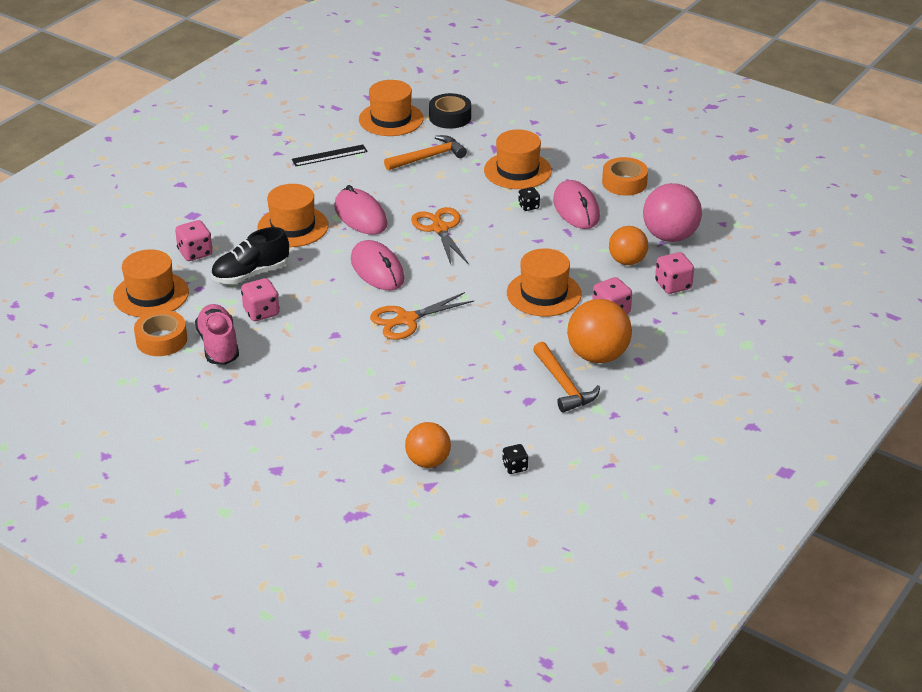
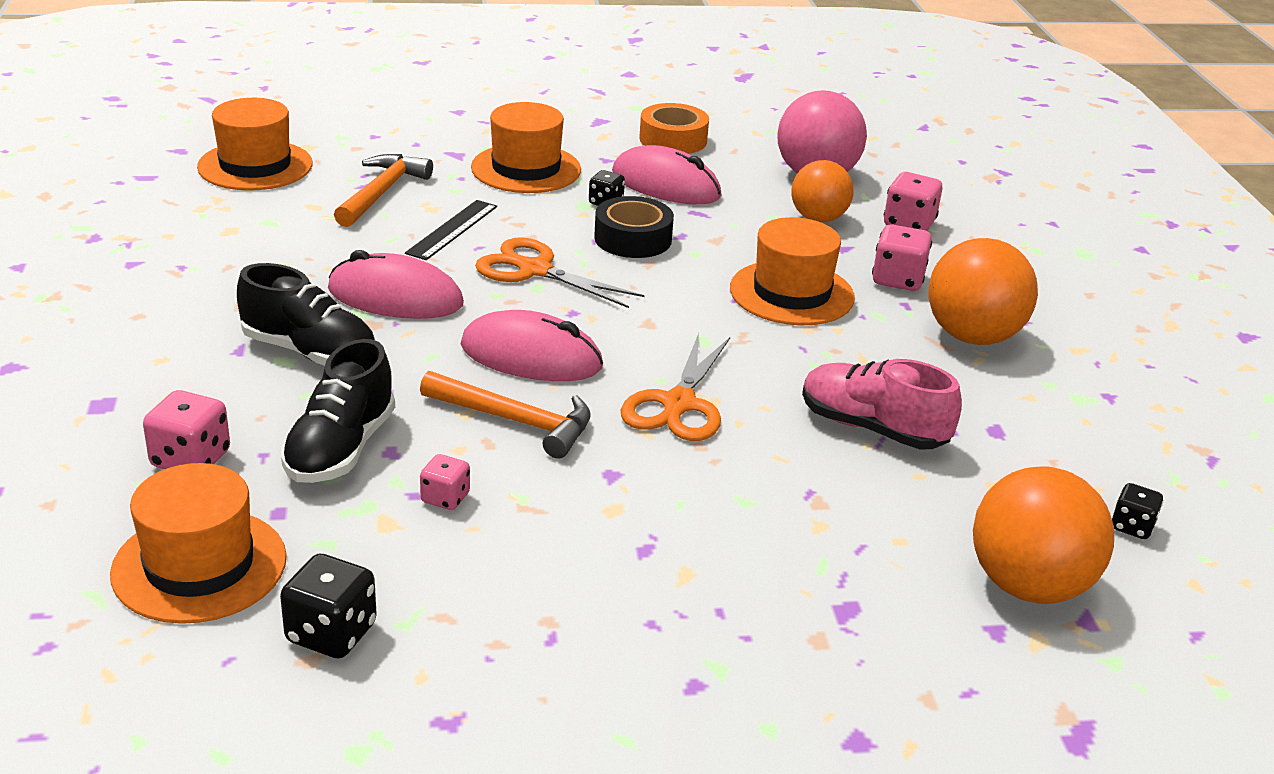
camera: 45 degrees left, 5 degrees down
orange tape [134,310,187,356] -> black dice [280,554,377,658]
pink shoe [195,304,239,365] -> pink shoe moved to [802,359,962,449]
pink dice [241,278,280,321] -> pink dice [420,454,470,510], size x0.62
orange hat [257,184,329,247] -> black shoe [237,263,375,366]
black ruler [292,145,368,166] -> black ruler moved to [405,200,497,260]
orange ball [405,422,451,468] -> orange ball [973,466,1114,604], size x1.51
black tape [429,93,471,129] -> black tape moved to [594,196,674,258]
orange hammer [533,342,600,413] -> orange hammer moved to [420,371,591,459]

